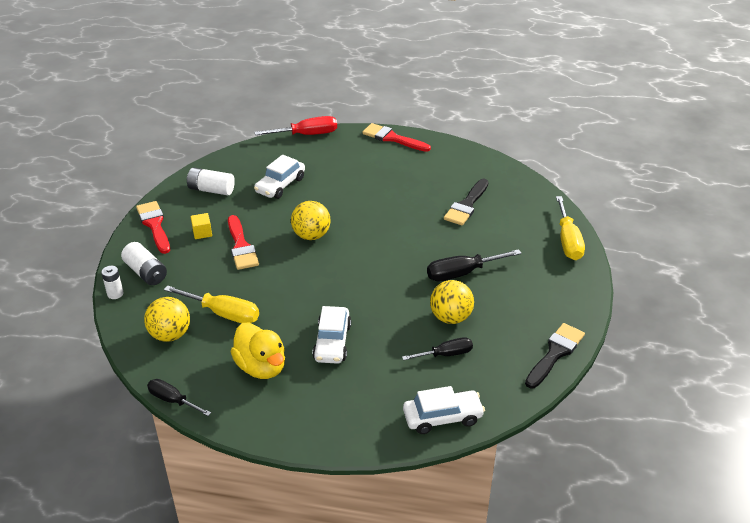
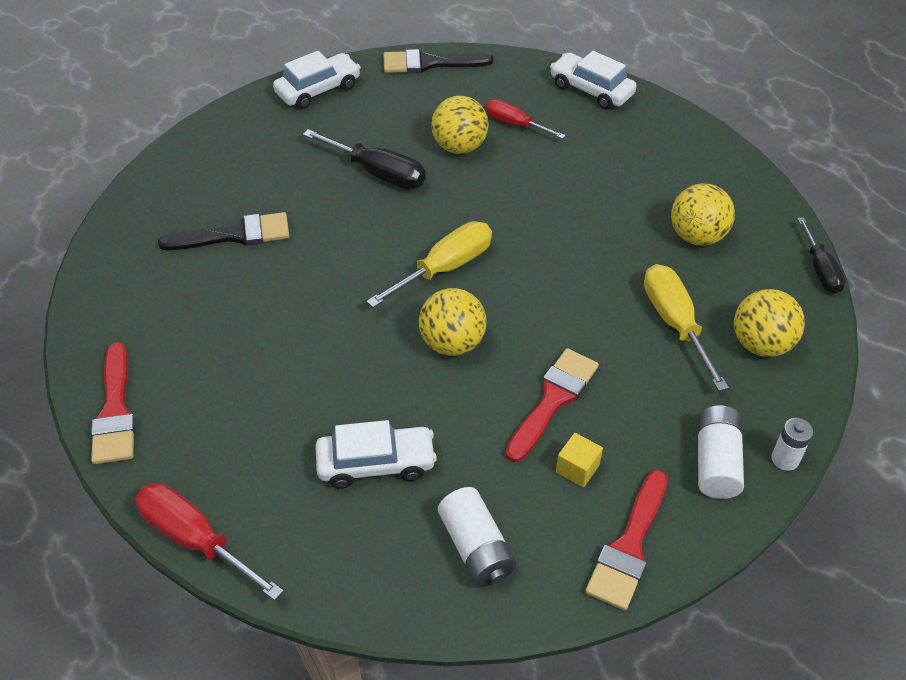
camera: 130 degrees left, 10 degrees up
yellow duck [230,323,285,379] -> yellow ball [671,183,735,246]
white car [312,306,351,364] -> white car moved to [273,51,361,109]
black screwdriver [402,337,473,360] -> red screwdriver [486,99,566,139]
yellow screwdriver [556,196,585,260] -> yellow screwdriver moved to [366,221,492,308]

